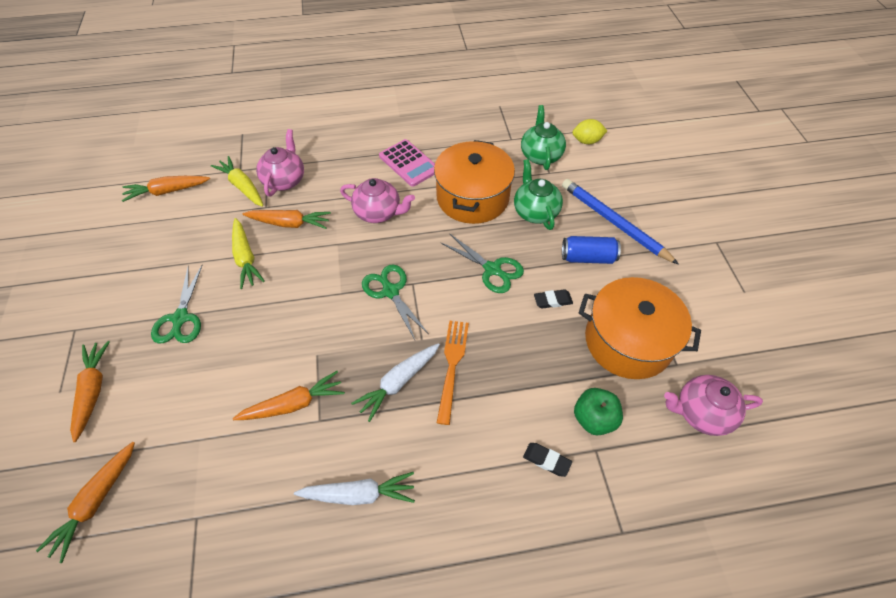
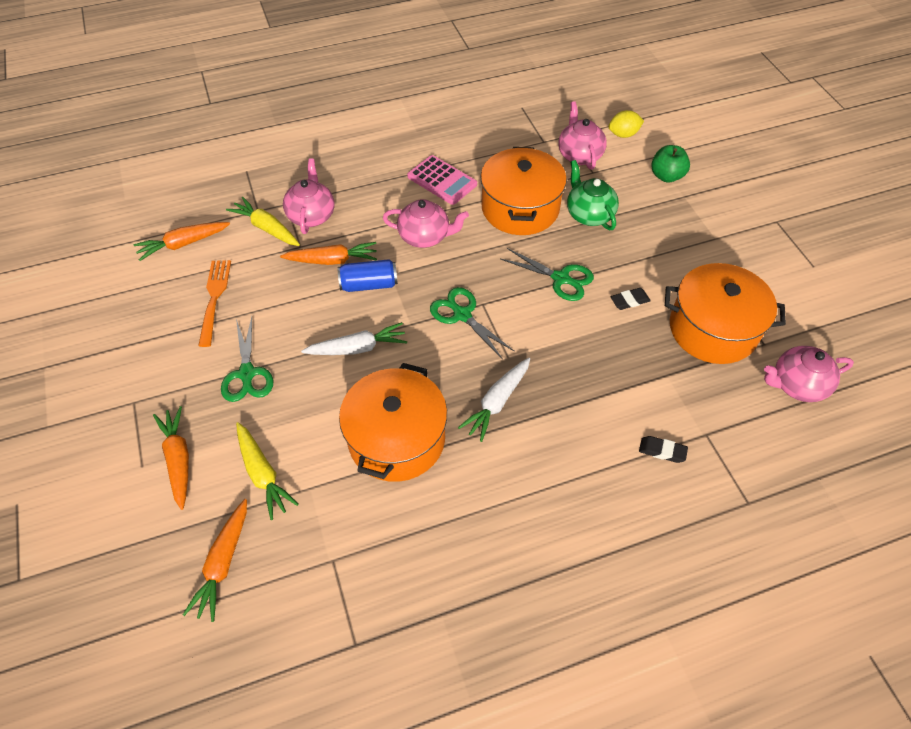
camera: 10 degrees left, 0 degrees up
yellow carrot [232,218,265,289] -> yellow carrot moved to [236,422,299,520]
orange carrot [233,371,345,420] -> orange pot [339,363,447,482]
white carrot [294,472,415,505] -> white carrot moved to [301,322,407,355]
orange fork [437,321,469,425] -> orange fork moved to [198,260,231,347]
green teapot [521,105,566,170] -> pink teapot [558,101,607,170]
blue pencil [562,179,679,265] -> none
blue can [562,236,621,264] -> blue can moved to [338,259,398,292]
green apple [574,388,623,435] -> green apple moved to [651,145,690,182]

